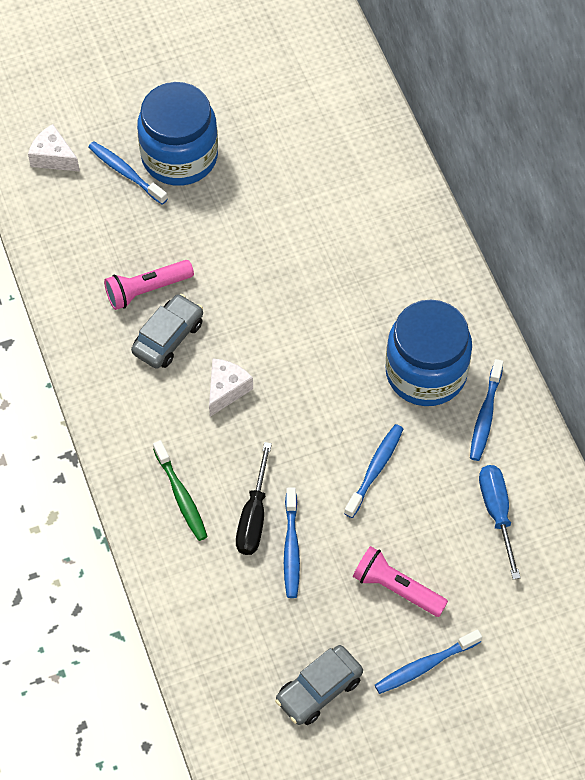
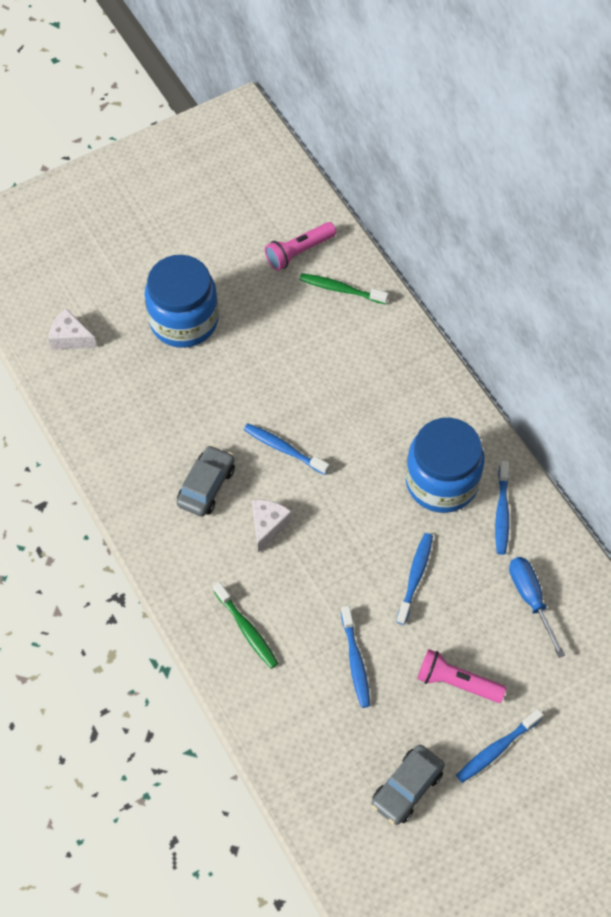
camera: 10 degrees left, 0 degrees up
blue toothbrush [88,141,168,205] -> blue toothbrush moved to [244,423,329,475]
pink flashlight [104,260,194,310] -> pink flashlight moved to [265,222,336,271]
black screwdriver [236,442,272,555] -> none
none -> green toothbrush [299,273,389,304]

